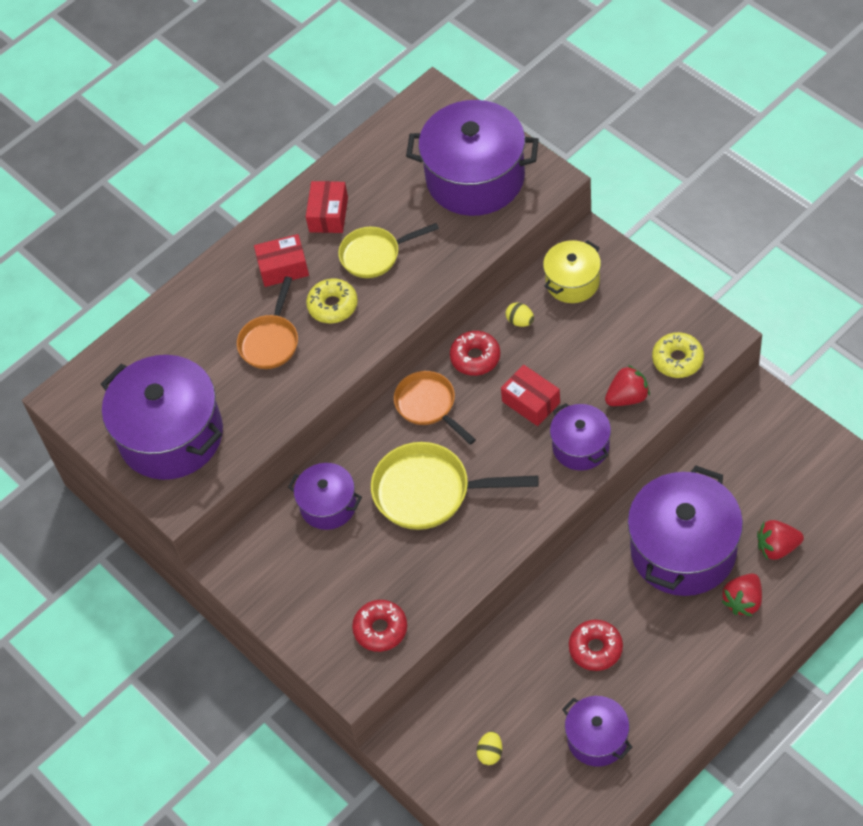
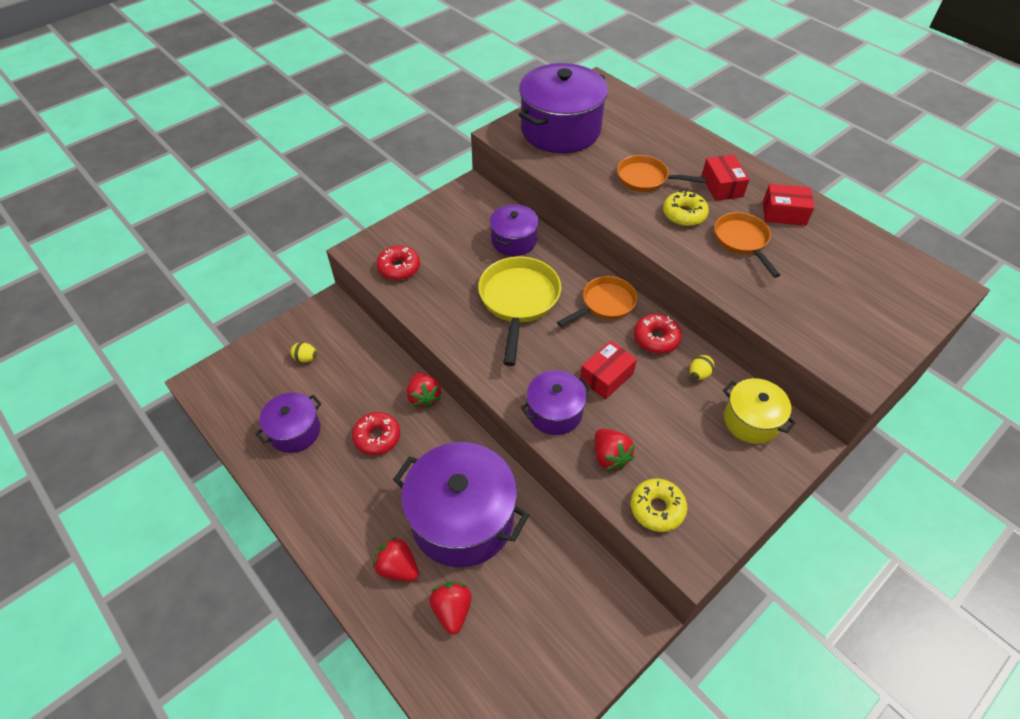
camera: 85 degrees right, 5 degrees down
yellow pan [338,223,439,278] -> orange pan [714,212,780,278]
purple pot [406,100,539,216] -> none
none -> red strawberry [407,372,441,408]

